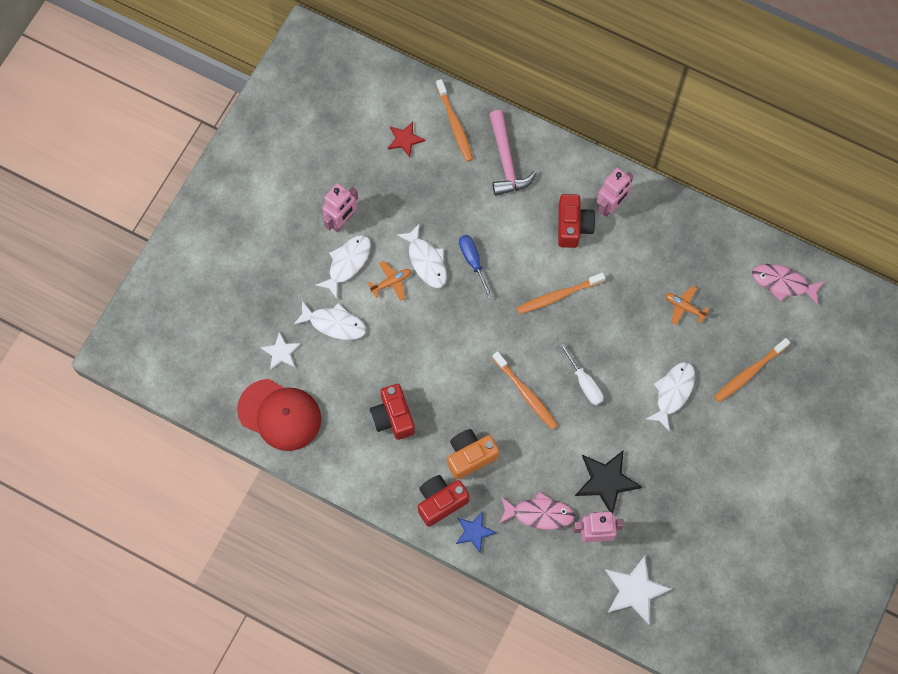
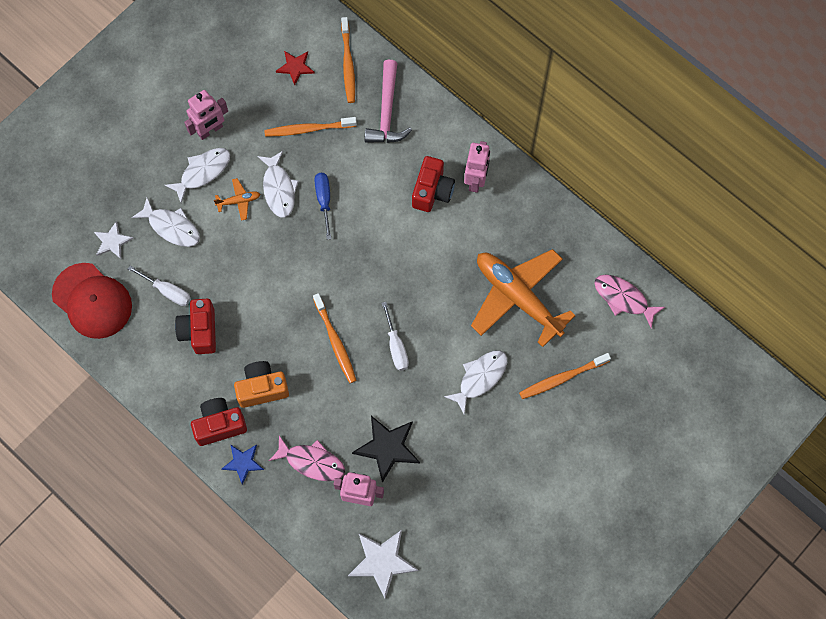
camera: 15 degrees right, 0 degrees up
orange toothbrush [516,273,605,314] -> orange toothbrush moved to [264,117,357,137]
pink robot [597,168,633,217] -> pink robot turned 45 degrees counterclockwise [464,141,490,193]
orange plane [665,286,709,325] -> orange plane [471,249,576,347], size x2.48
none -> white screwdriver [128,266,191,306]

